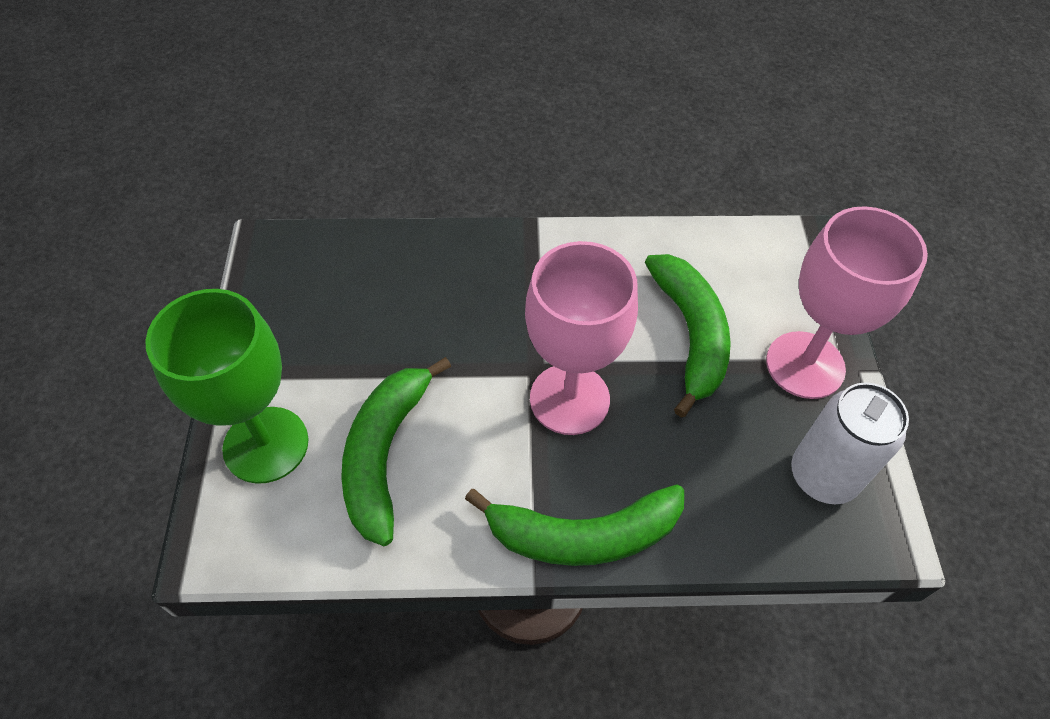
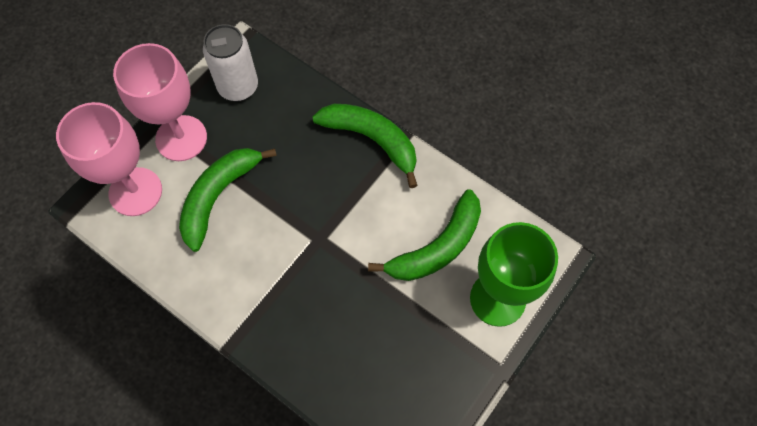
camera: 140 degrees left, 10 degrees up
pink goblet [525,241,638,435] -> pink goblet moved to [56,102,162,216]

